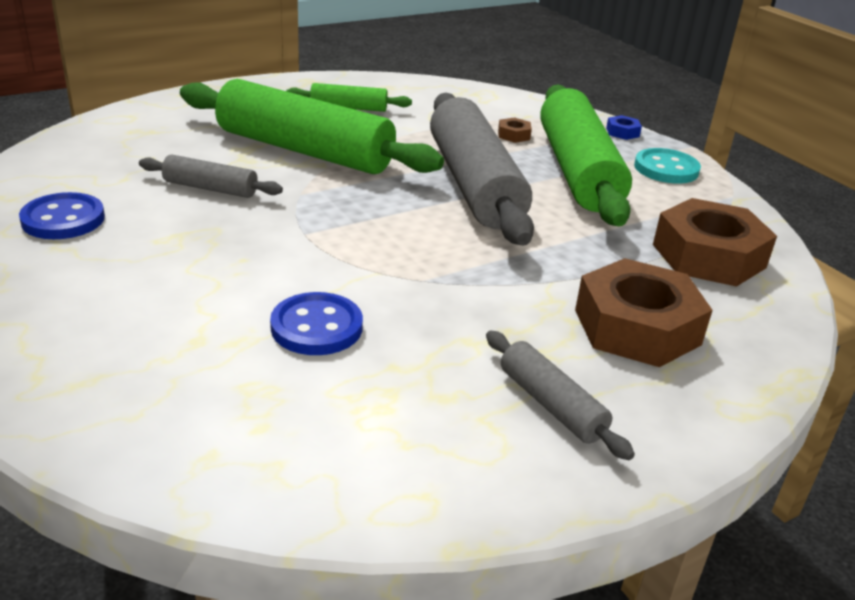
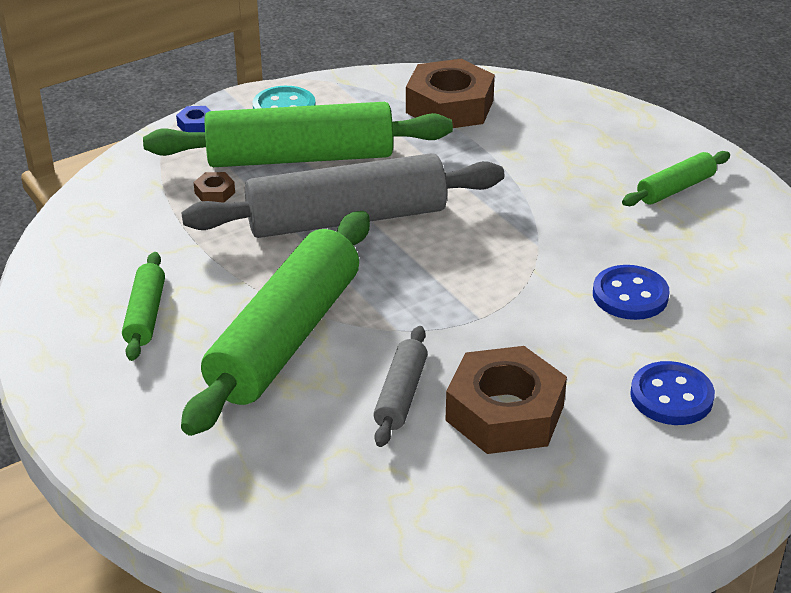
camera: 90 degrees left, 5 degrees up
blue button [19,192,105,239] -> blue button moved to [630,361,715,425]
grey rolling pin [486,331,635,460] -> green rolling pin [622,151,730,206]
brown nut [575,258,712,367] -> brown nut moved to [445,346,567,454]

